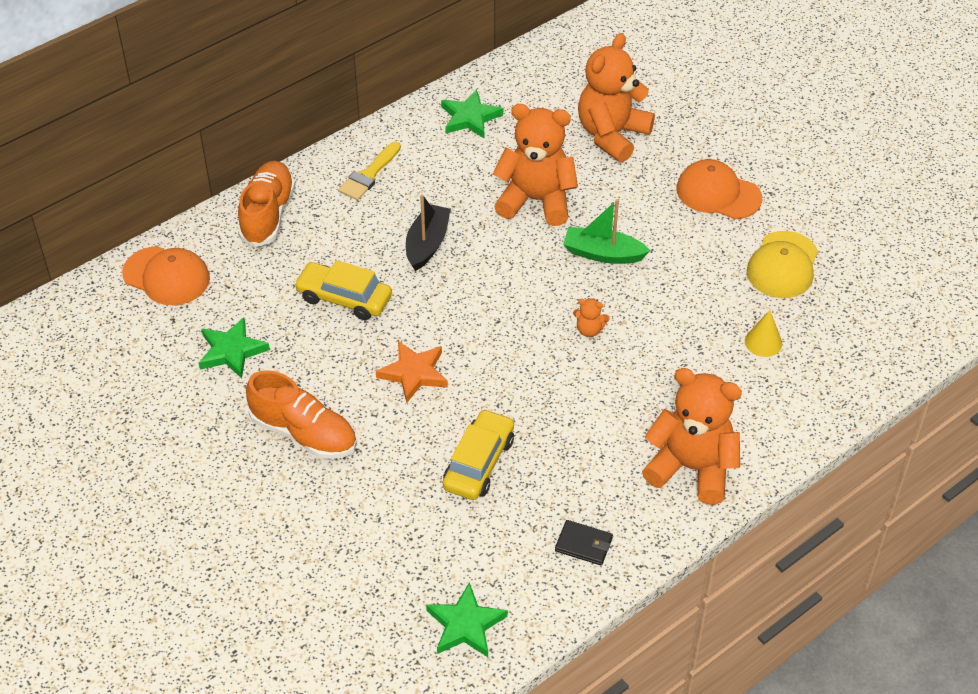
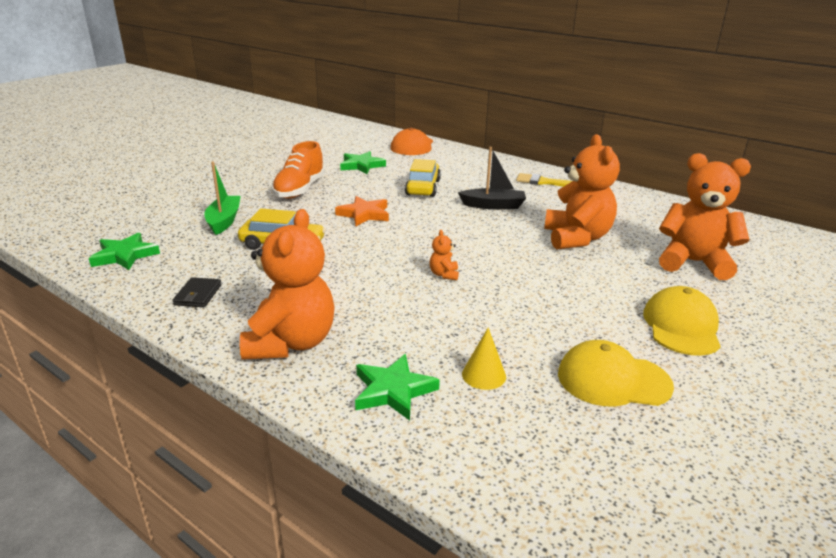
camera: 75 degrees right, 20 degrees down
orange shoe [238,161,295,248] -> none
green star [441,89,503,138] -> green star moved to [355,354,440,421]
green boat [563,199,650,264] -> green boat moved to [204,161,240,235]
orange cap [677,159,762,219] -> yellow cap [643,286,721,356]

